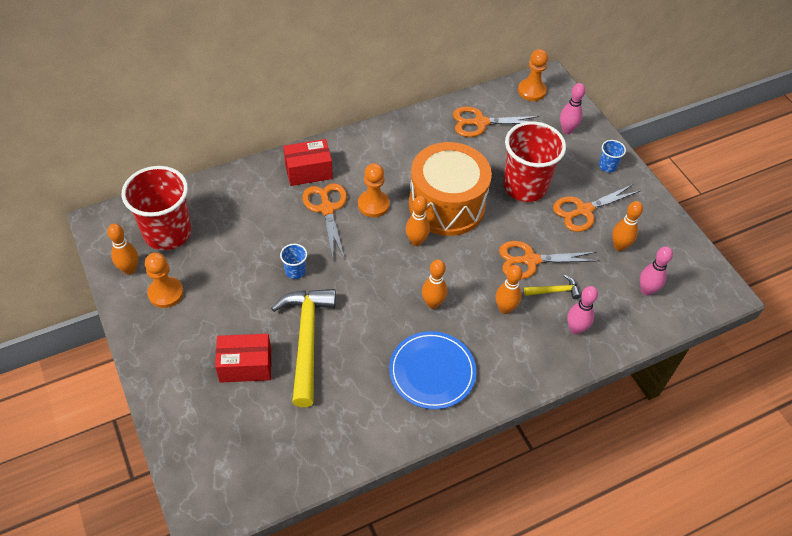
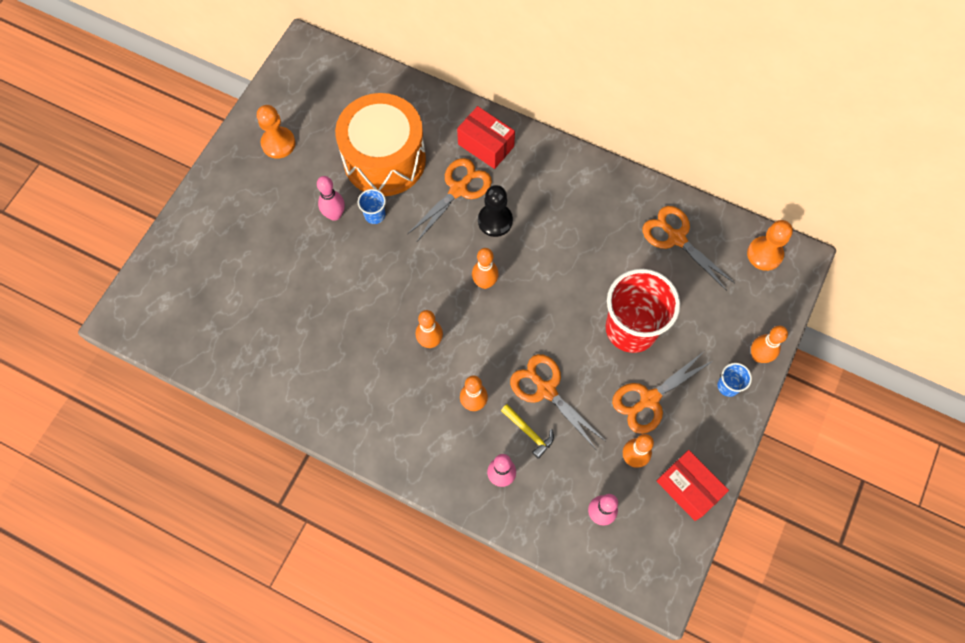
camera: 55 degrees right, 15 degrees up
orange bowling pin [107,224,138,275] -> orange bowling pin moved to [751,326,788,363]
red cup [122,166,191,250] -> none
red box [215,334,271,383] -> red box moved to [657,450,729,521]
yellow hammer [271,289,336,407] -> none
orange pawn [358,163,390,217] -> black pawn [478,185,513,237]
blue plate [389,331,476,409] -> none
orange drum [409,142,492,236] -> orange drum moved to [335,93,426,196]
orange scissors [553,184,640,232] -> orange scissors turned 60 degrees counterclockwise [612,352,713,434]
pink bowling pin [560,83,585,134] -> pink bowling pin moved to [317,176,345,221]

